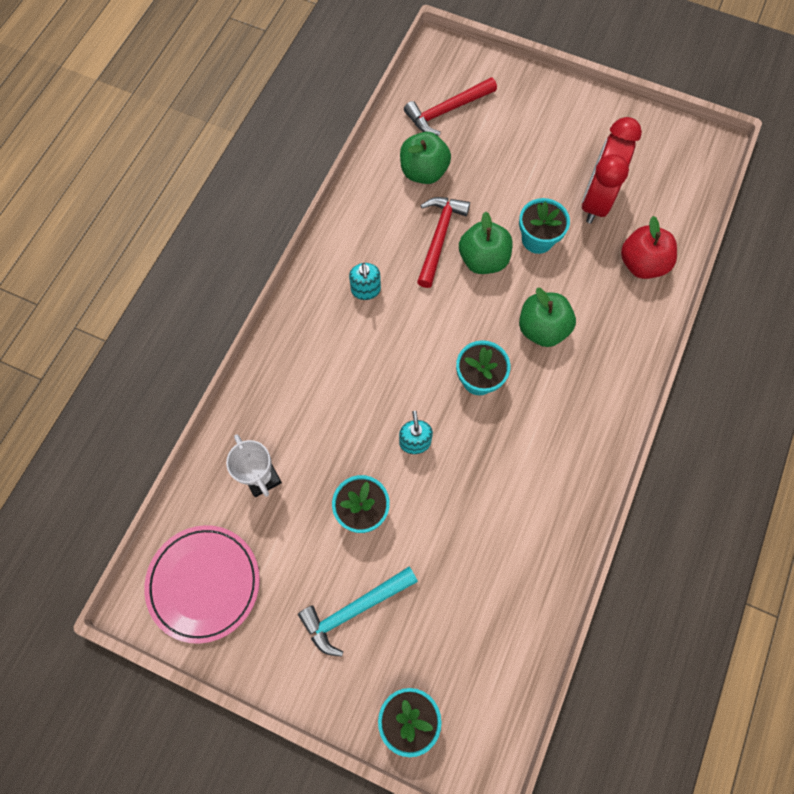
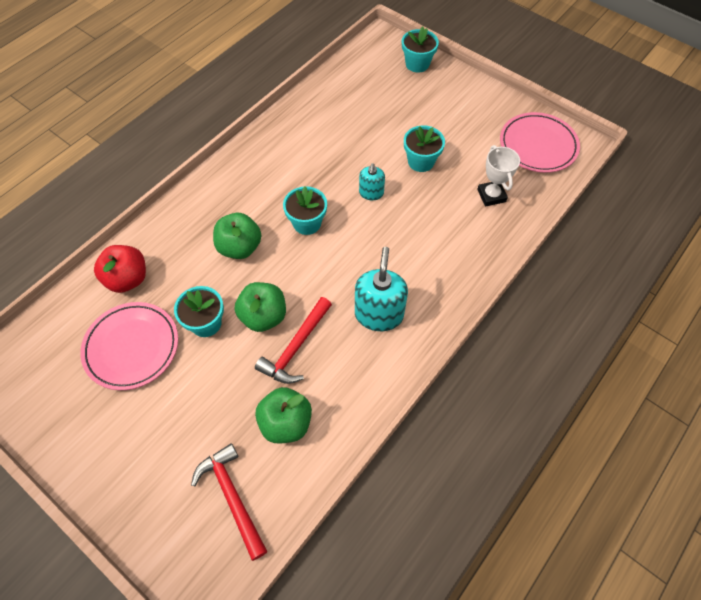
camera: 165 degrees left, 10 degrees down
turquoise hammer [298,567,418,657] -> none
turquoise soap dispenser [349,263,381,300] -> turquoise soap dispenser [355,247,408,331], size x1.77
red hammer [404,77,497,136] -> red hammer turned 105 degrees counterclockwise [191,443,268,561]
red clock [582,117,642,224] -> pink plate [80,302,178,390]

